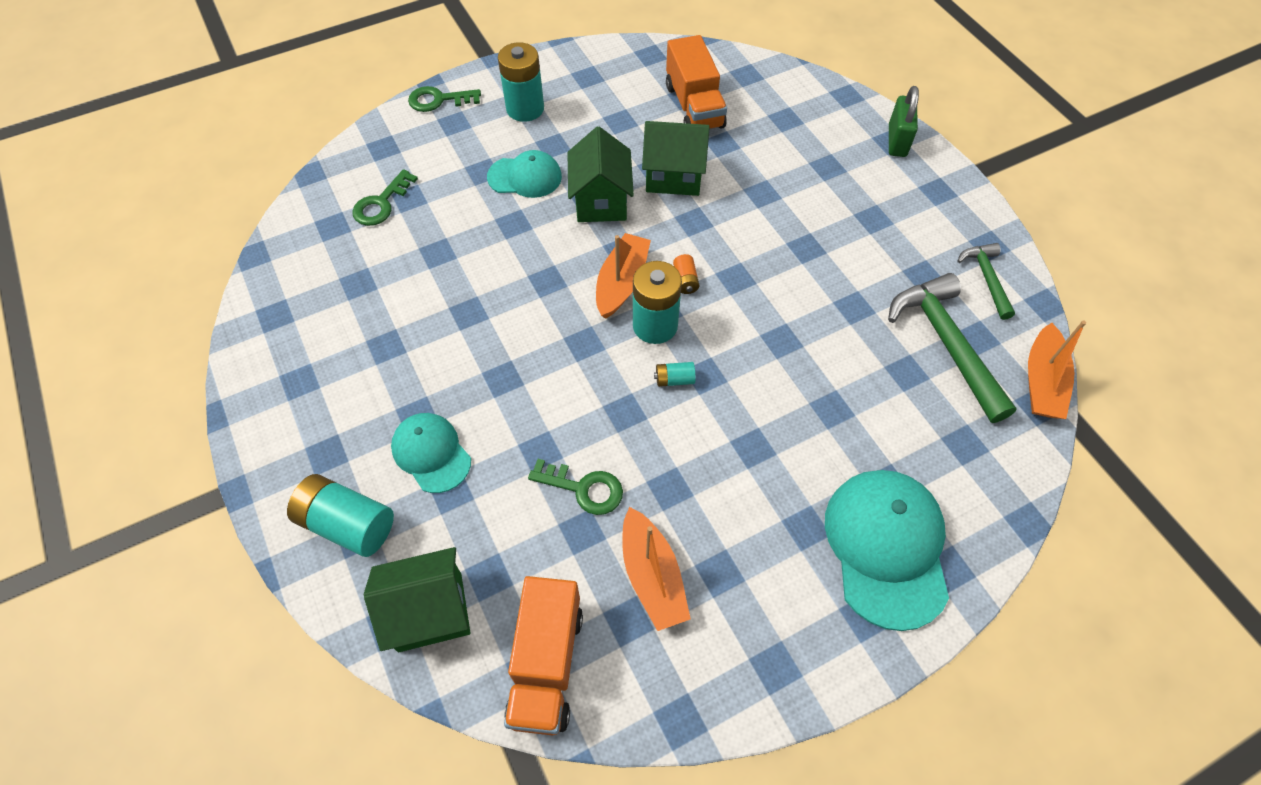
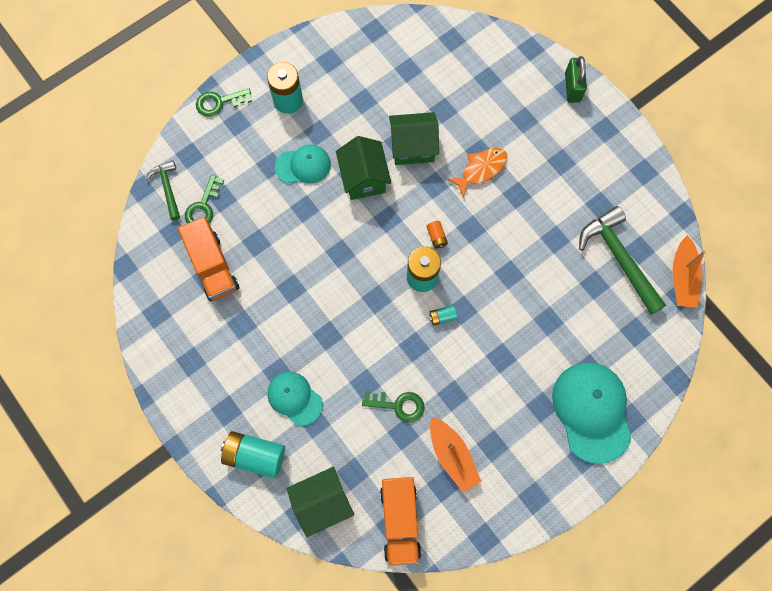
camera: 10 degrees left, 15 degrees up
orange boat [596,233,651,319] -> none
orange truck [666,35,727,130] -> orange truck moved to [178,217,239,301]
green hammer [957,243,1015,320] -> green hammer moved to [146,160,180,221]
none -> orange fish [447,148,507,197]

